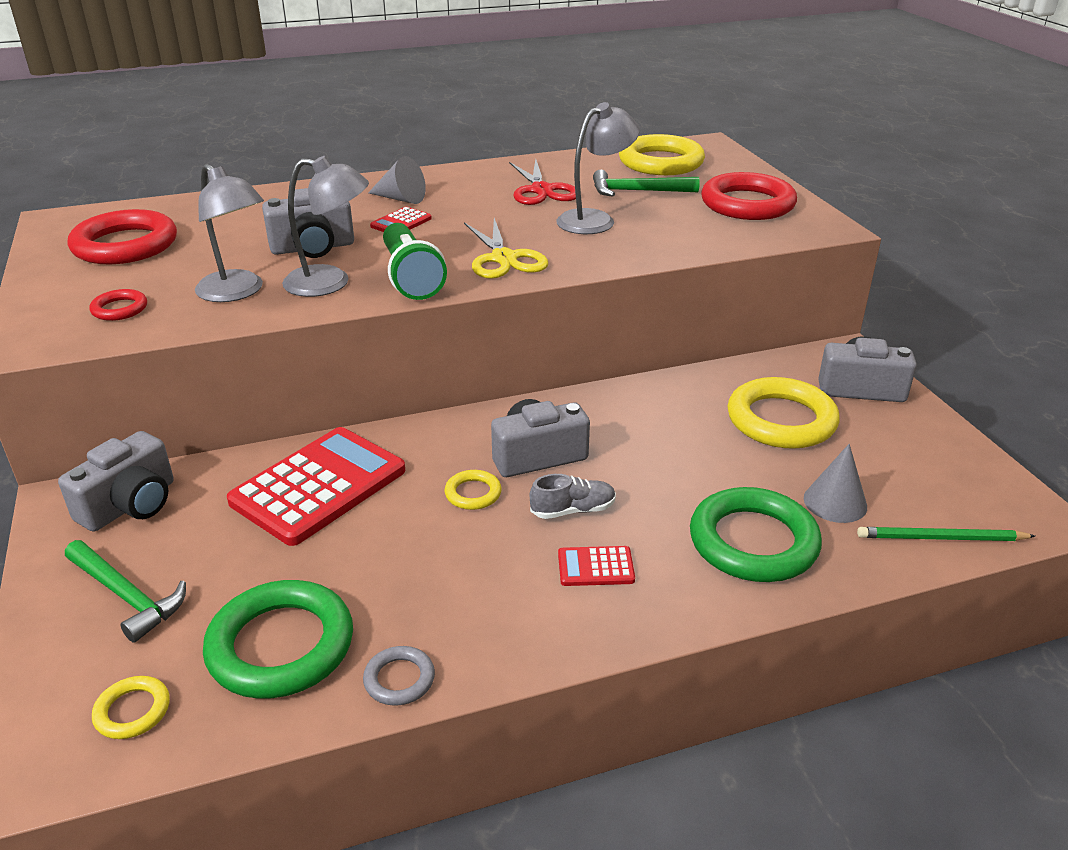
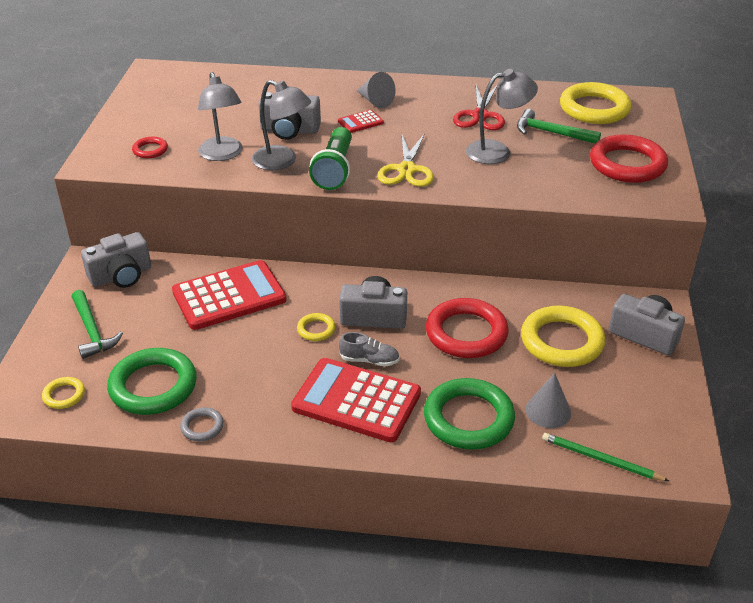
camera: 25 degrees right, 5 degrees up
red ring [68,209,177,264] -> red ring moved to [426,298,509,358]
red calculator [558,546,635,586] -> red calculator [291,358,421,442], size x2.29

